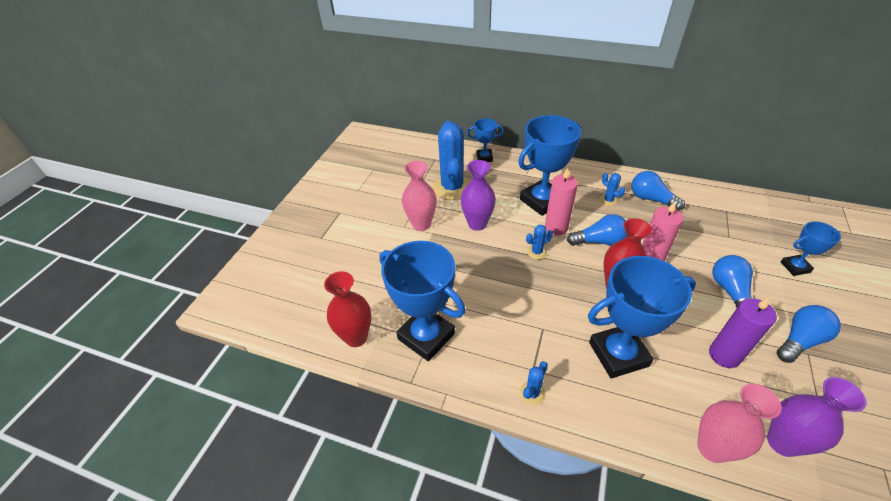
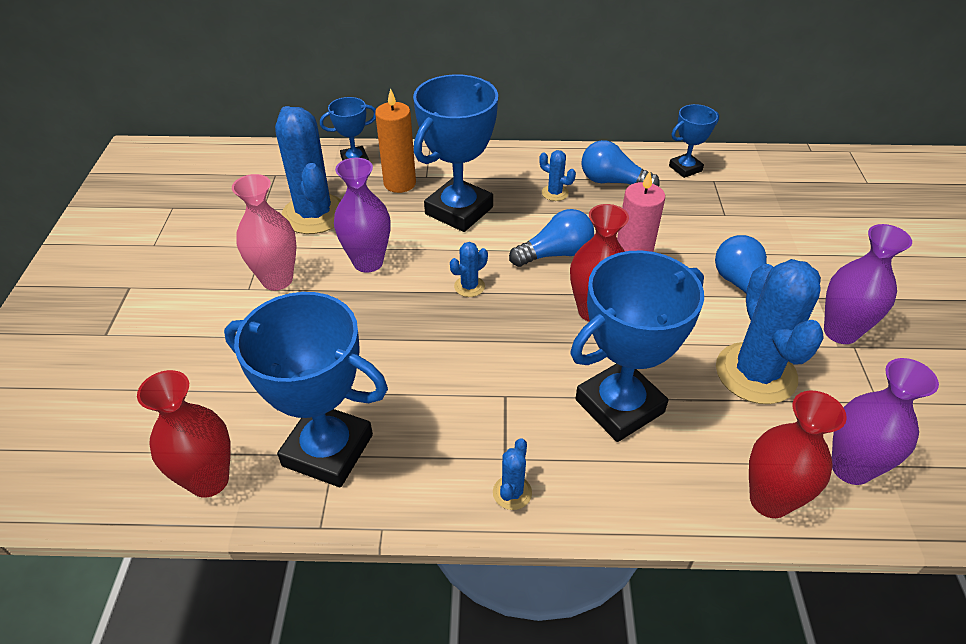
camera: 20 degrees left, 0 degrees up
pink candle [545,168,578,236] -> none
pink vase [697,383,782,463] -> red vase [749,391,847,518]
purple candle [709,297,777,368] -> blue cactus [716,259,824,404]
blue light bulb [777,305,841,363] -> purple vase [824,224,912,344]
blue trophy [781,221,841,276] -> blue trophy moved to [669,104,719,178]
none -> orange candle [375,88,416,193]

